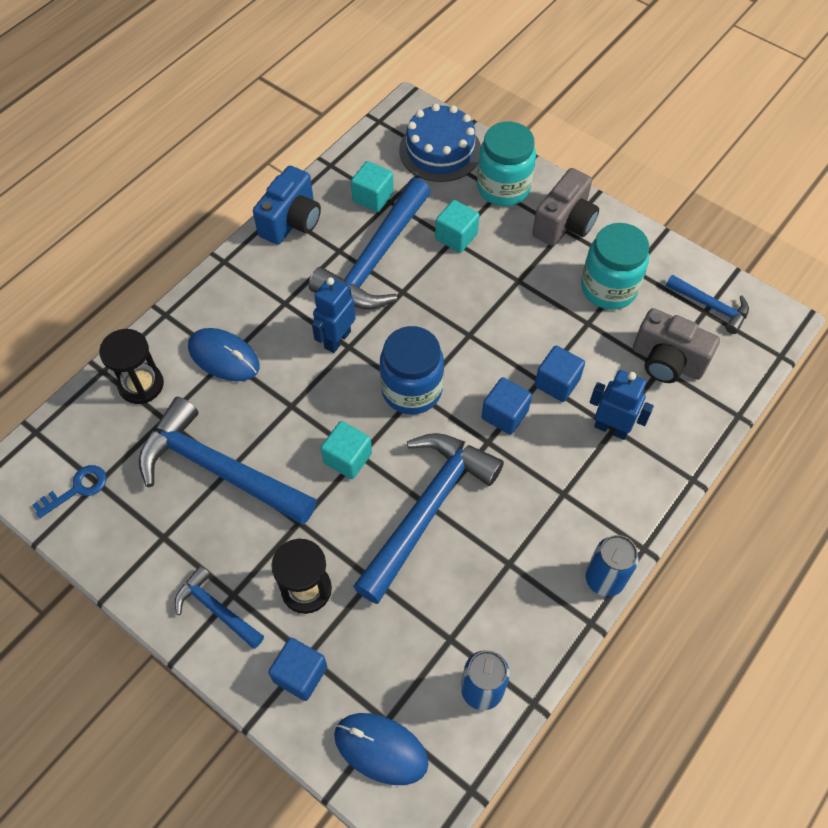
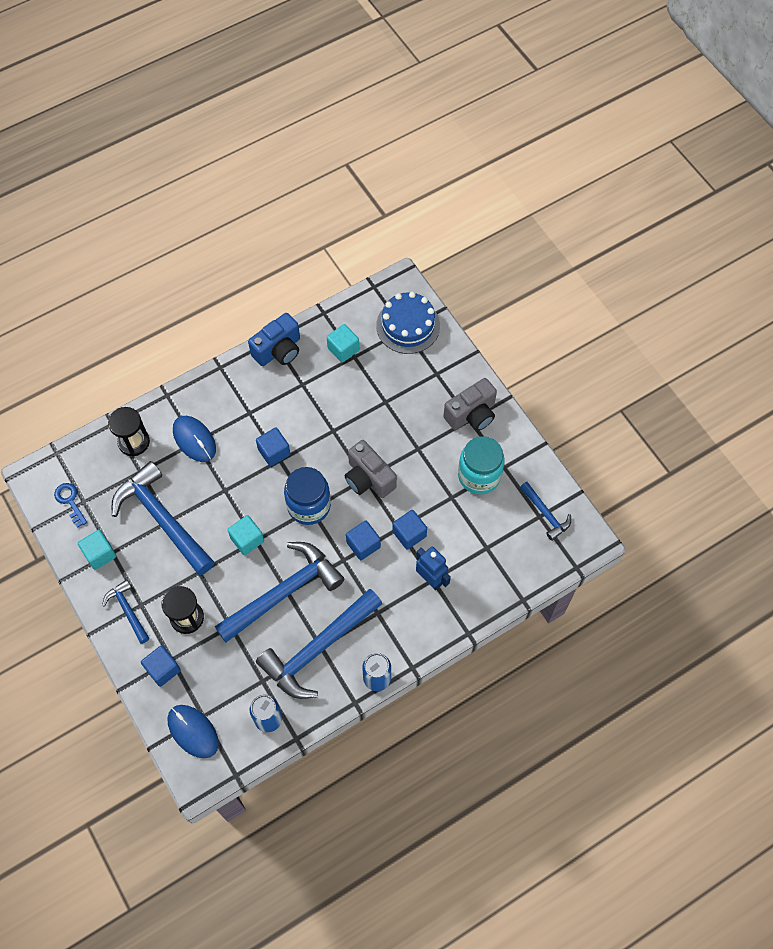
camera: 20 degrees right, 5 degrees up
blue key [32,465,106,518] -> blue key turned 105 degrees counterclockwise [54,483,87,528]
blue hammer [309,178,431,309] -> blue hammer moved to [256,589,382,699]
blue robot [312,277,356,353] -> blue cube [256,427,290,467]
turquoise cube [435,200,480,253] -> turquoise cube moved to [78,530,116,570]
turquoise jar [477,122,536,206] -> none
grey camera [633,308,720,383] -> grey camera moved to [345,440,397,498]

